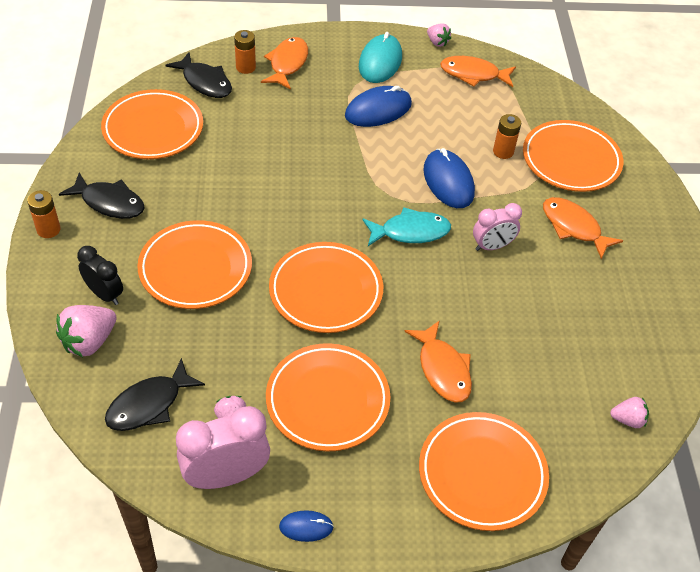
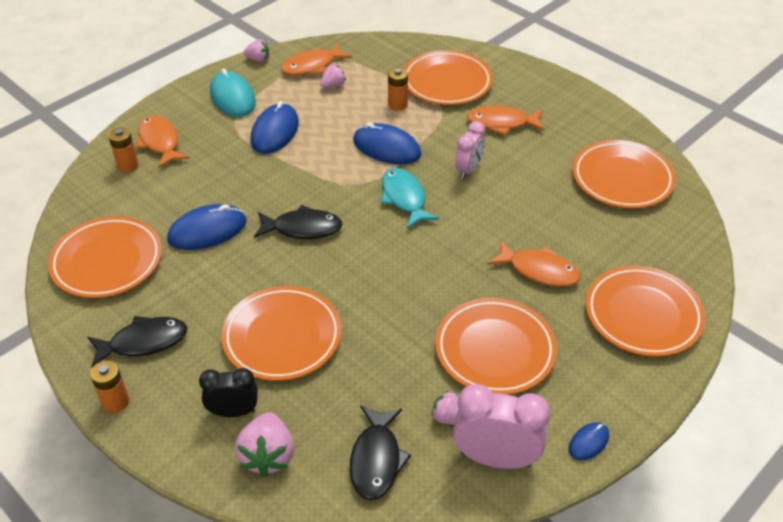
camera: 40 degrees left, 5 degrees down
black fish [165,52,232,98] -> black fish moved to [254,205,343,239]
pink clock [176,406,270,489] -> pink clock turned 75 degrees clockwise [453,384,550,469]
orange plate [269,242,383,333] -> orange plate moved to [573,140,676,209]
turquoise fish [362,207,451,246] -> turquoise fish turned 60 degrees counterclockwise [381,168,439,229]
pink strawberry [610,397,649,428] -> pink strawberry moved to [320,64,346,88]
none -> blue mouse [167,204,246,250]

